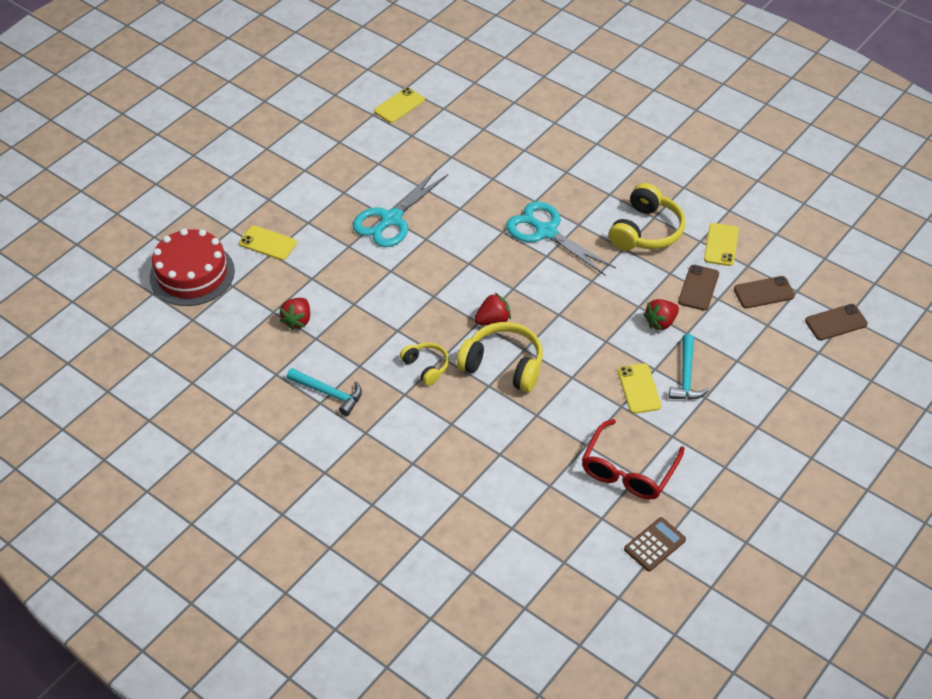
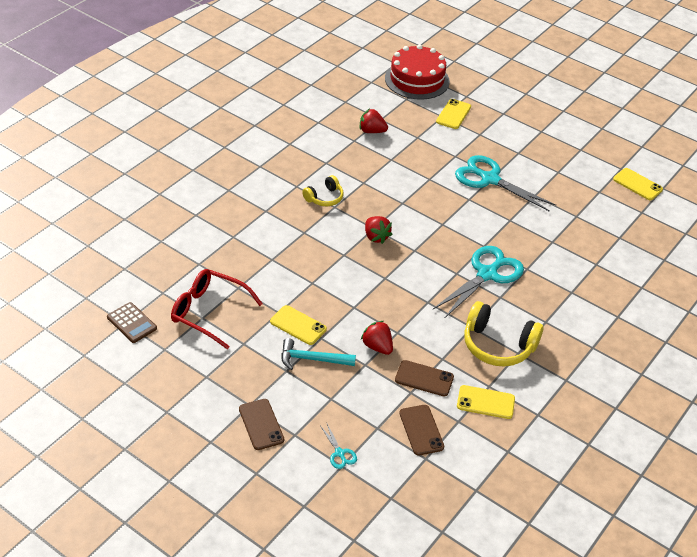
camera: 85 degrees right, 5 degrees down
turquoise hammer [287,368,362,416] -> none
yellow headphones [457,322,543,392] -> none
yellow phone [618,363,661,414] -> yellow phone turned 45 degrees clockwise [270,305,327,345]
brown phone [805,304,868,340] -> brown phone moved to [239,399,284,450]
none -> turquoise scissors [321,424,357,469]

